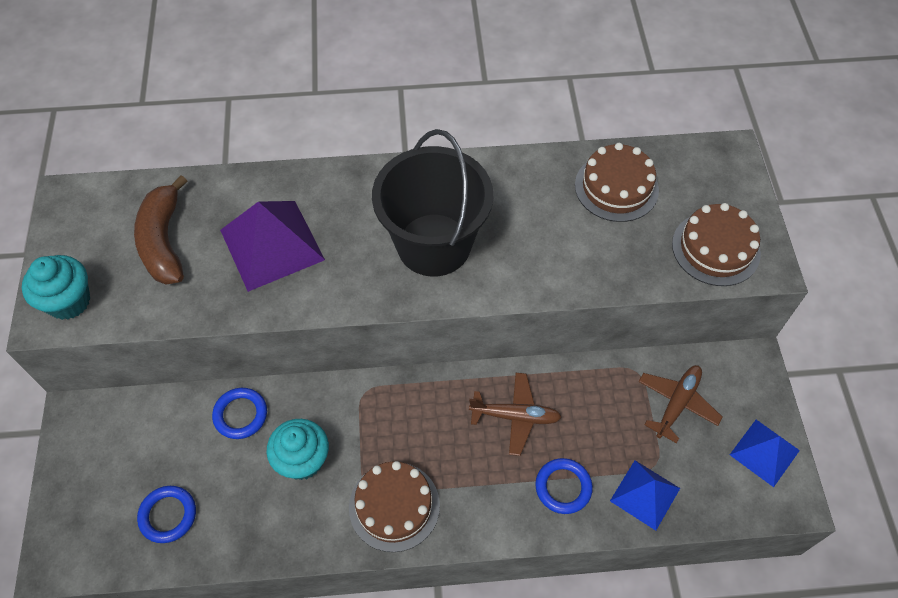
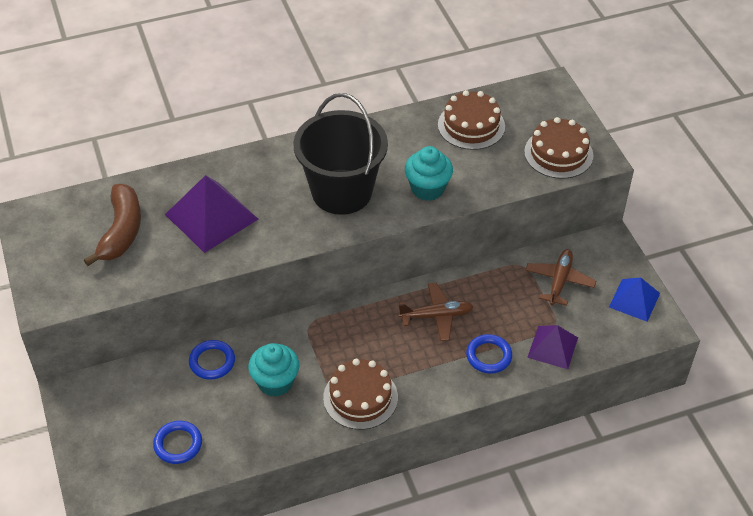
camera: 15 degrees left, 10 degrees down
turquoise cupcake [22,255,90,320] -> turquoise cupcake moved to [405,146,453,201]
brown banana [134,175,187,284] -> brown banana turned 150 degrees counterclockwise [84,184,141,266]
blue pyramid [610,460,680,531] -> purple pyramid [527,325,578,369]

